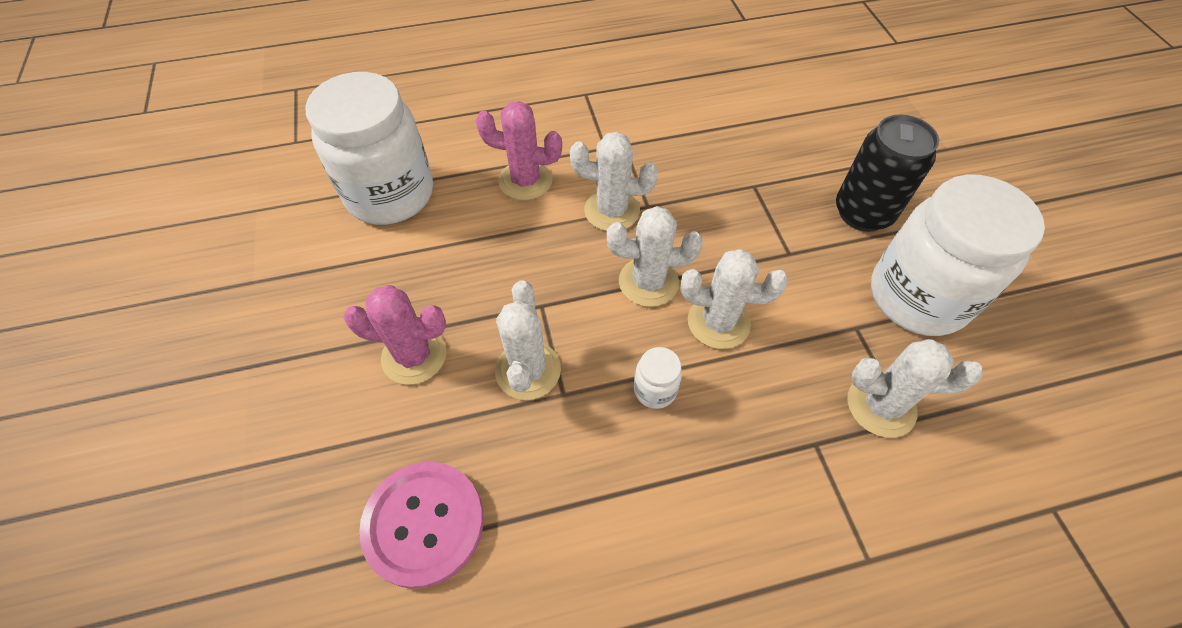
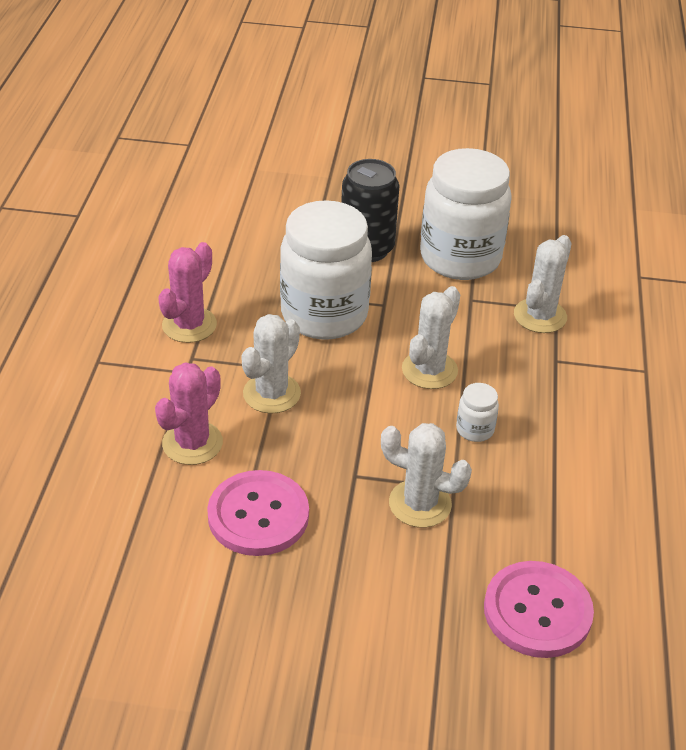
camera: 70 degrees left, 15 degrees down
white jar [305,72,433,225] -> white jar moved to [280,200,372,340]
pink cactus [343,285,447,385] -> pink cactus moved to [158,242,217,343]
white cactus [607,206,703,307] -> none
none -> pink button [207,470,309,556]

